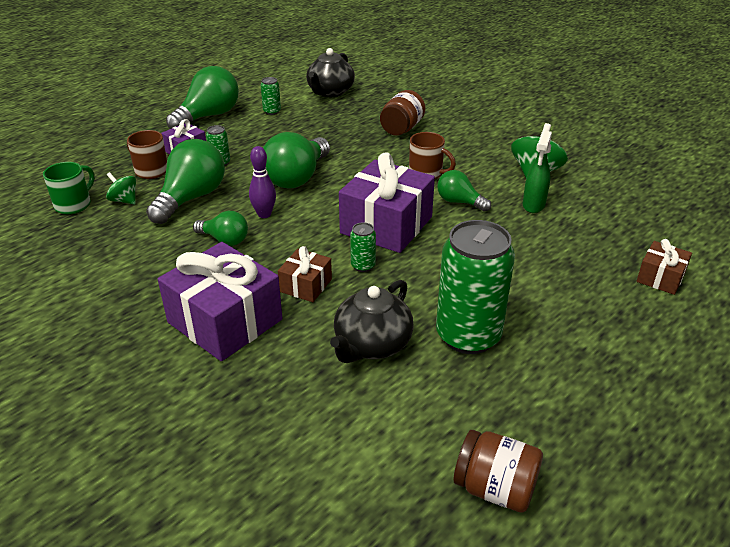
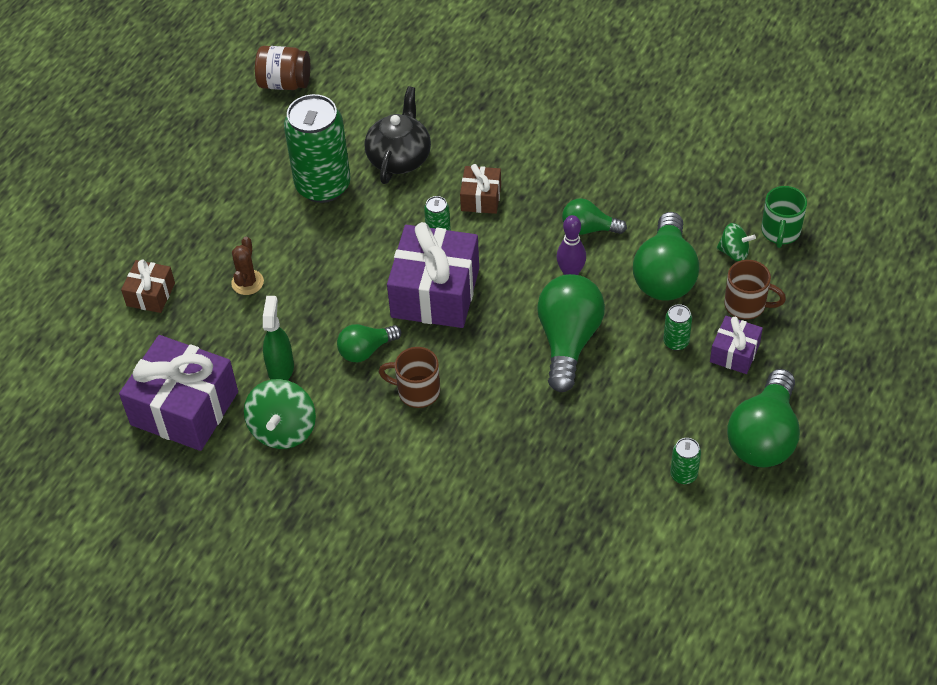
camera: 165 degrees right, 15 degrees up
purple gift [158,242,282,361] -> purple gift moved to [119,335,238,451]
black teapot [306,48,355,97] -> none
brown jar [380,90,425,136] -> none
green light bulb [437,170,491,212] -> green light bulb turned 135 degrees clockwise [337,324,401,362]
none -> brown cactus [231,237,264,295]

